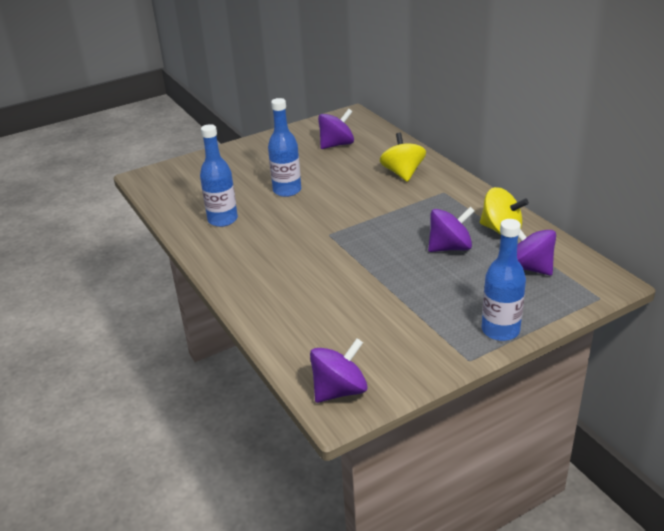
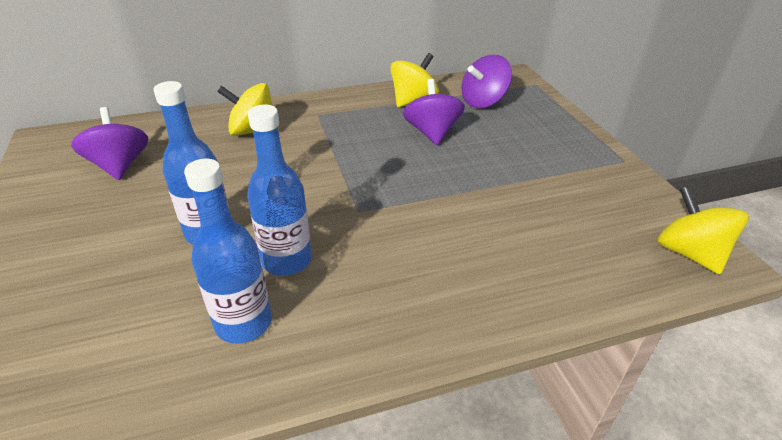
camera: 80 degrees left, 5 degrees up
purple spinning top [310,338,368,403] -> yellow spinning top [657,186,749,274]
blue bottle [482,219,526,341] -> blue bottle moved to [247,105,312,276]

